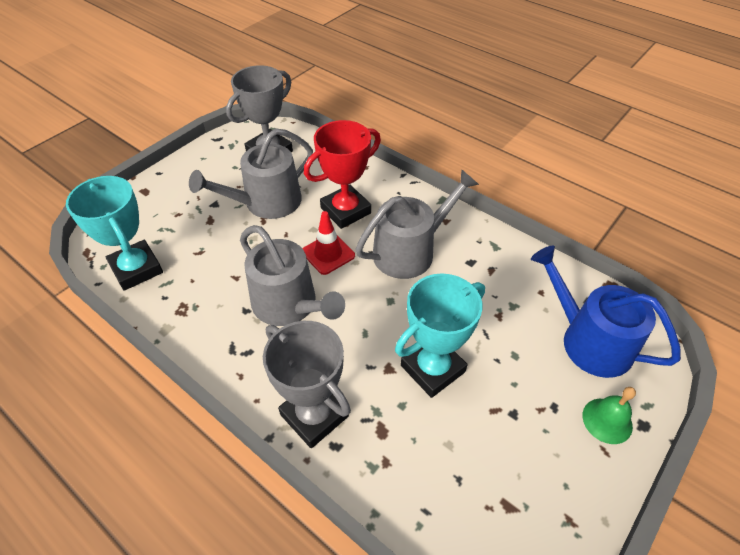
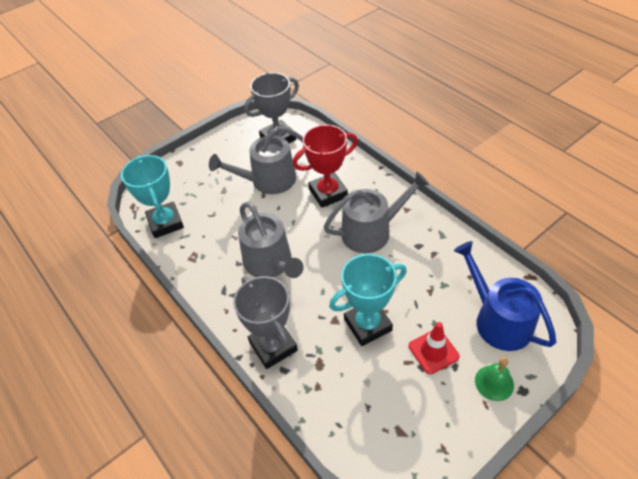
camera: 15 degrees right, 0 degrees up
red traffic cone [302,211,355,275] -> red traffic cone moved to [409,322,460,374]

